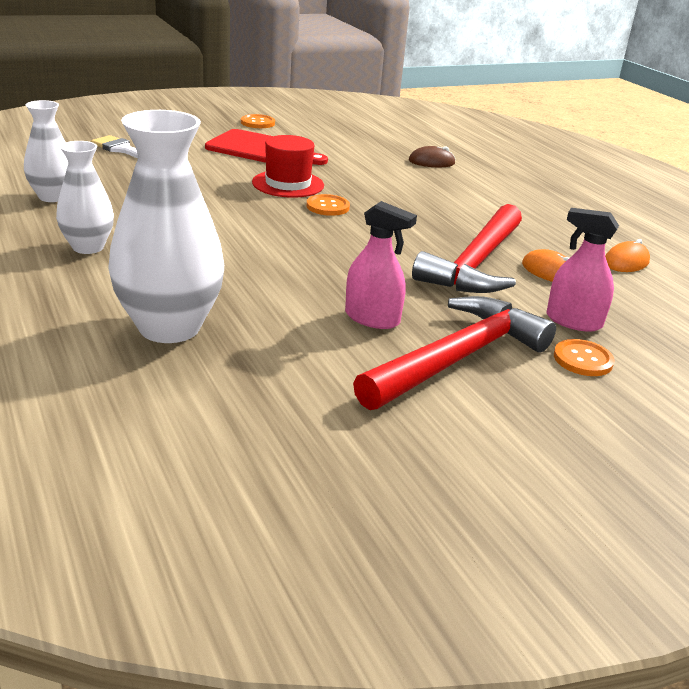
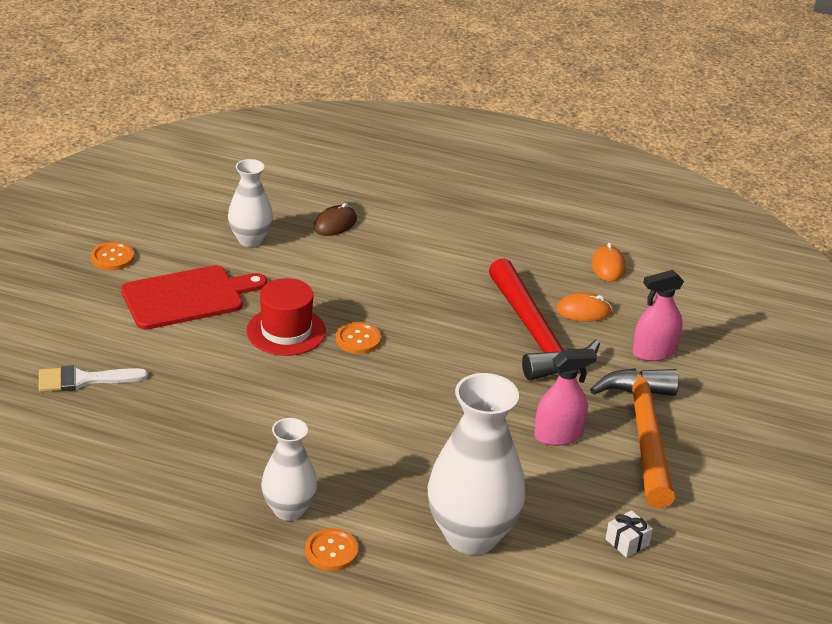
camera: 45 degrees left, 5 degrees up
white vase [24,100,68,202] -> white vase moved to [228,159,273,247]
red hammer [353,296,556,410] -> orange hammer [590,368,679,508]
orange button [554,339,615,376] -> orange button moved to [305,528,359,571]
none -> white gift [606,510,653,558]

